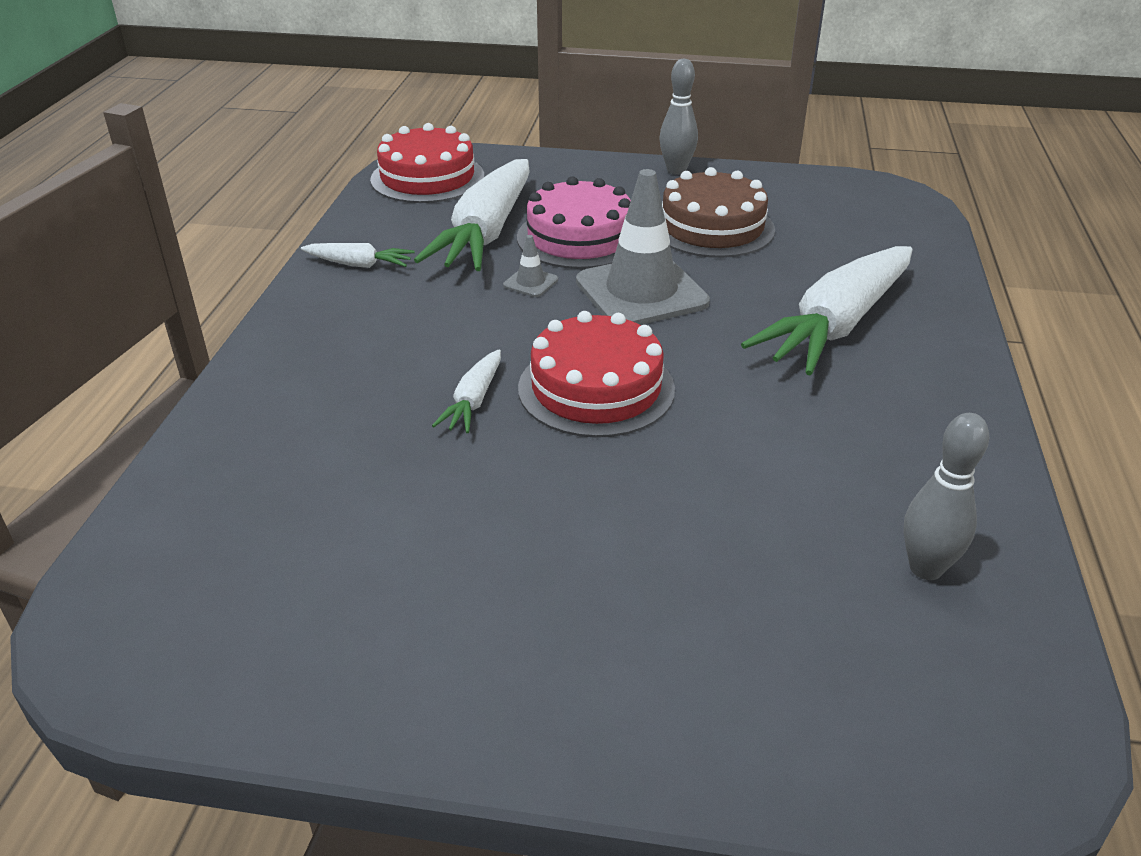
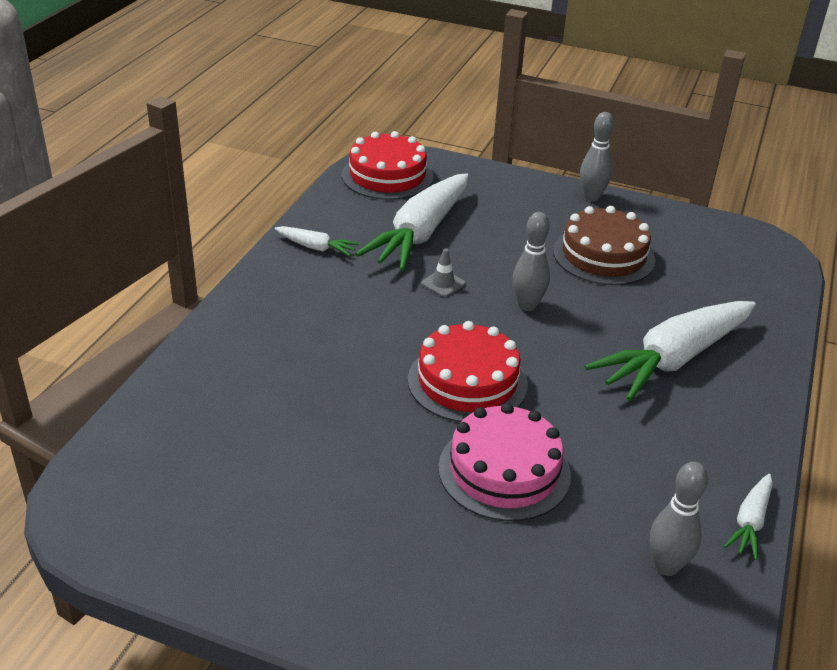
camera: 10 degrees right, 0 degrees up
white carrot [432,349,501,433] -> white carrot moved to [724,474,772,560]
pink cake [517,176,631,269] -> pink cake moved to [438,403,571,521]
grey traffic cone [576,169,710,325] -> grey bowling pin [512,212,550,311]

